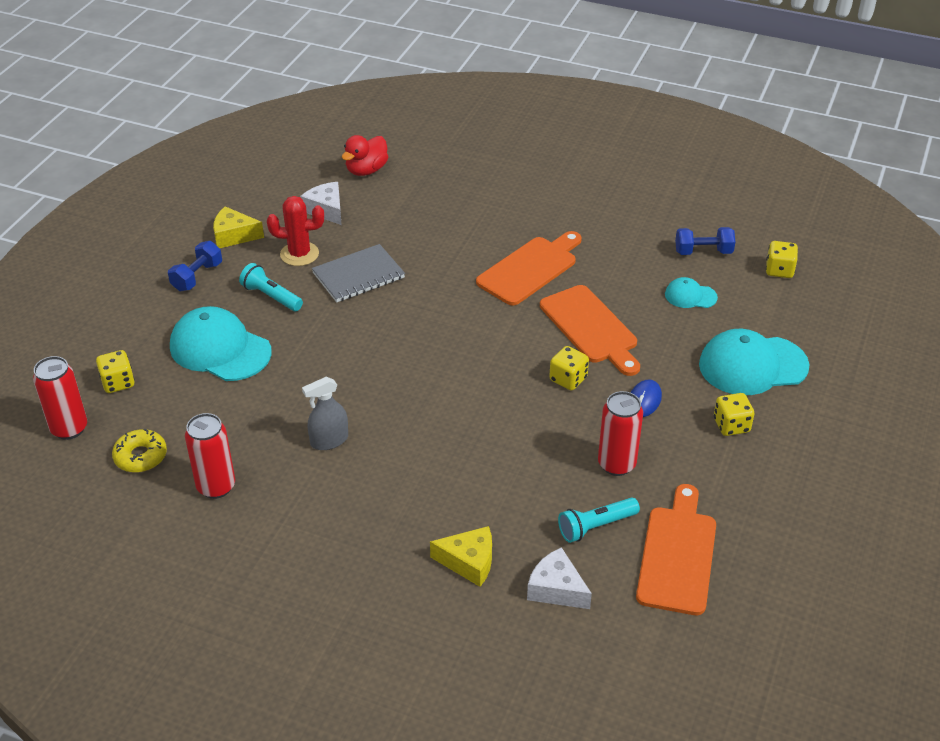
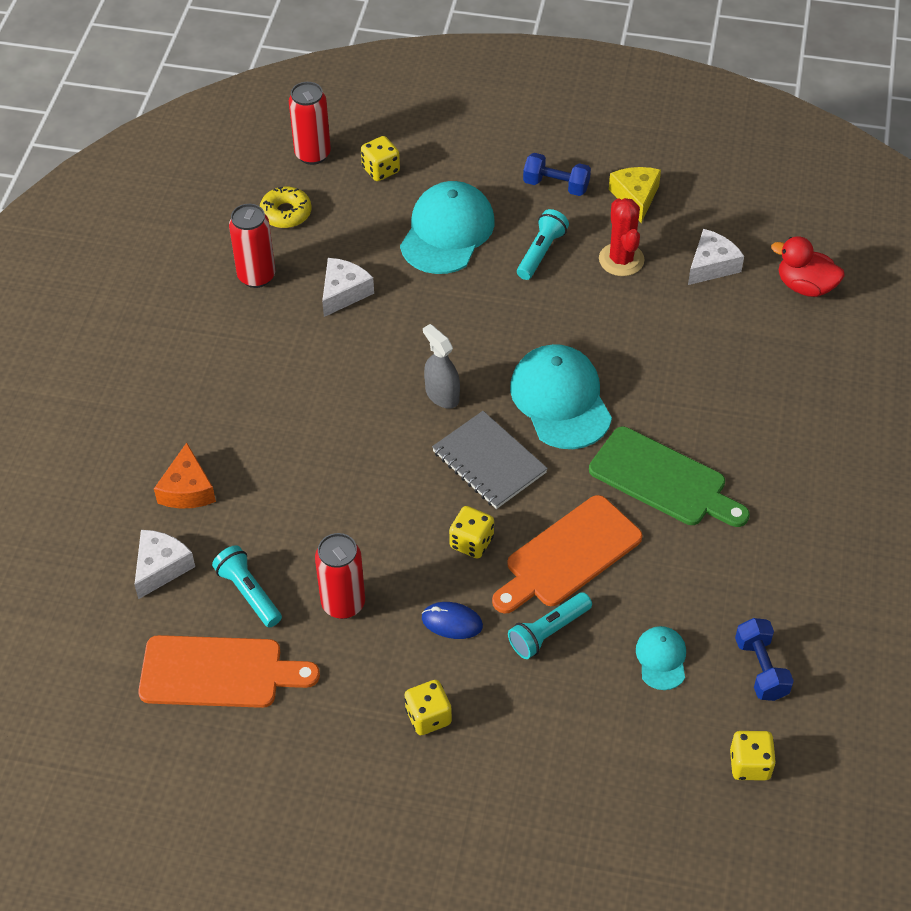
camera: 80 degrees right, 10 degrees up
grey spray bottle [302,377,348,450] -> grey spray bottle moved to [423,324,460,409]
grey notebook [312,244,405,302] -> grey notebook moved to [432,411,548,509]
yellow cheese [430,526,492,587] -> orange cheese [154,443,216,509]
orange cutting board [476,231,582,305] -> green cutting board [589,427,750,527]
turquoise cap [699,329,809,395] -> turquoise cap moved to [510,344,612,449]
none -> white cheese [322,258,374,317]
none -> turquoise flashlight [508,592,592,659]

